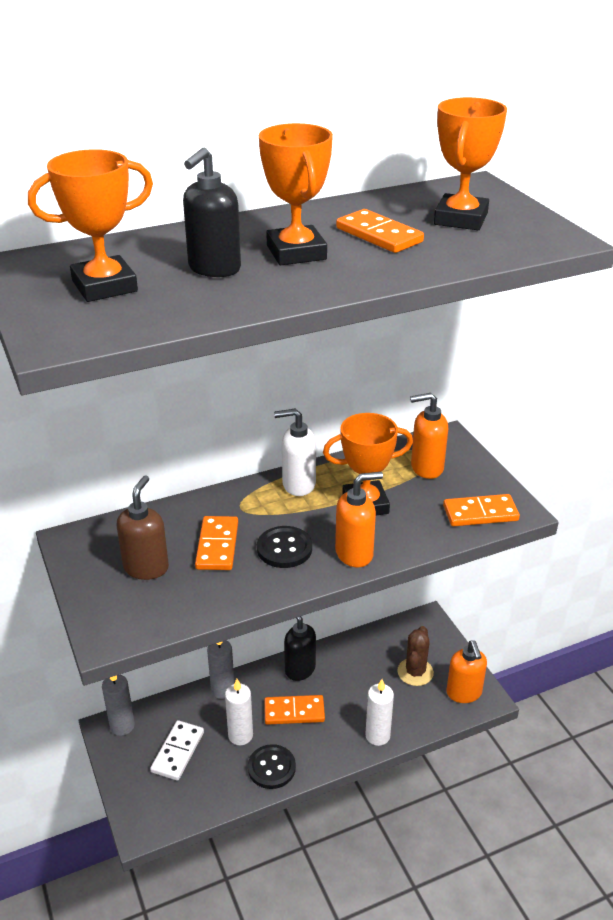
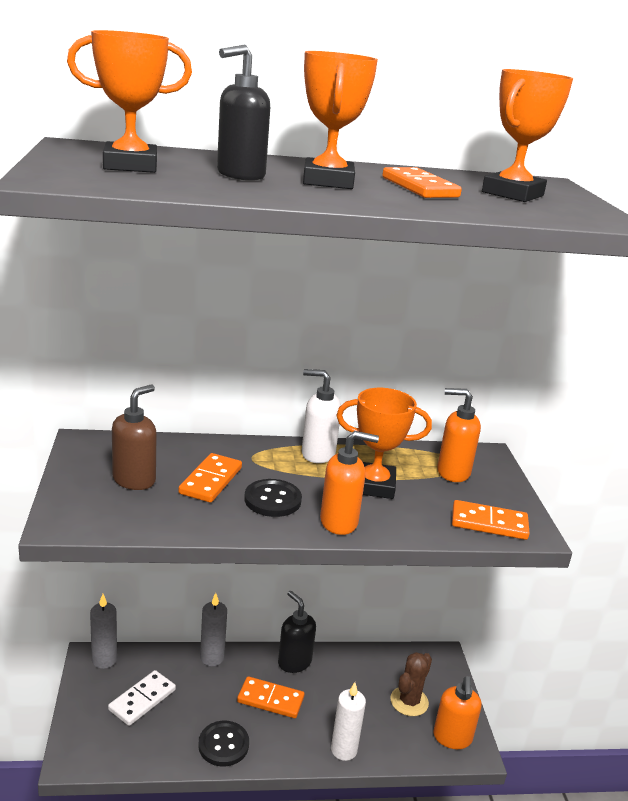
camera: 15 degrees right, 10 degrees down
white candle [225,679,253,745] -> none

